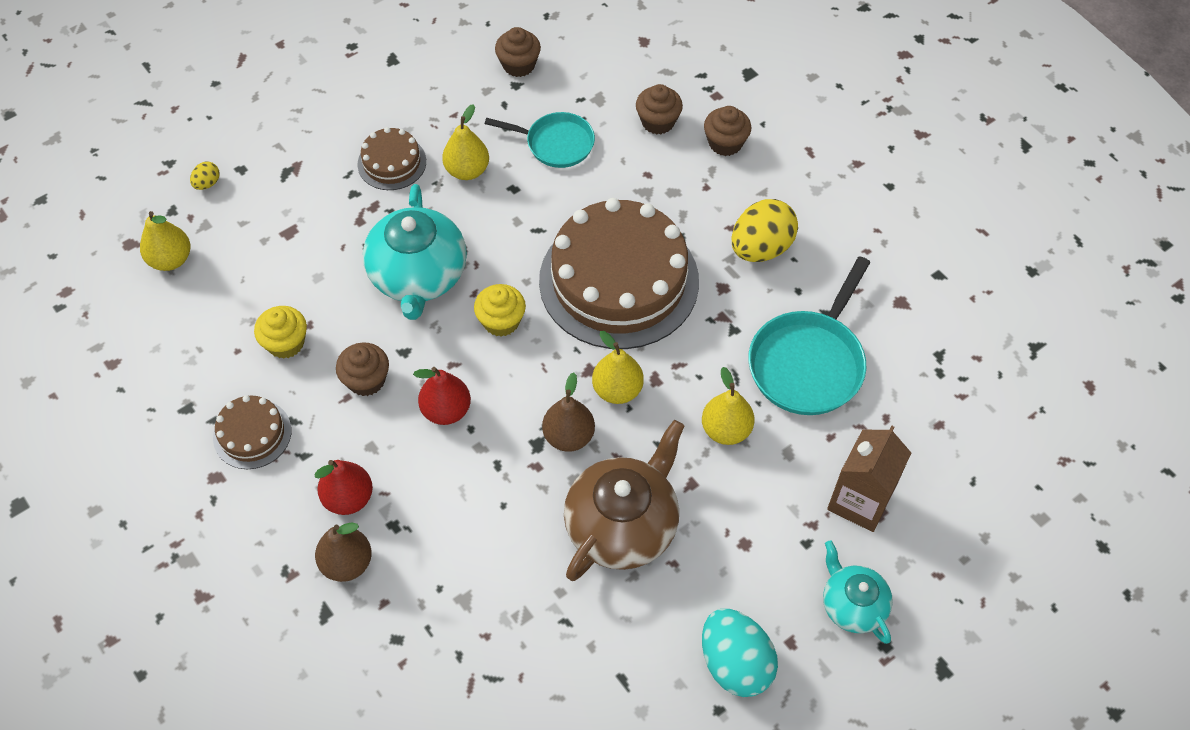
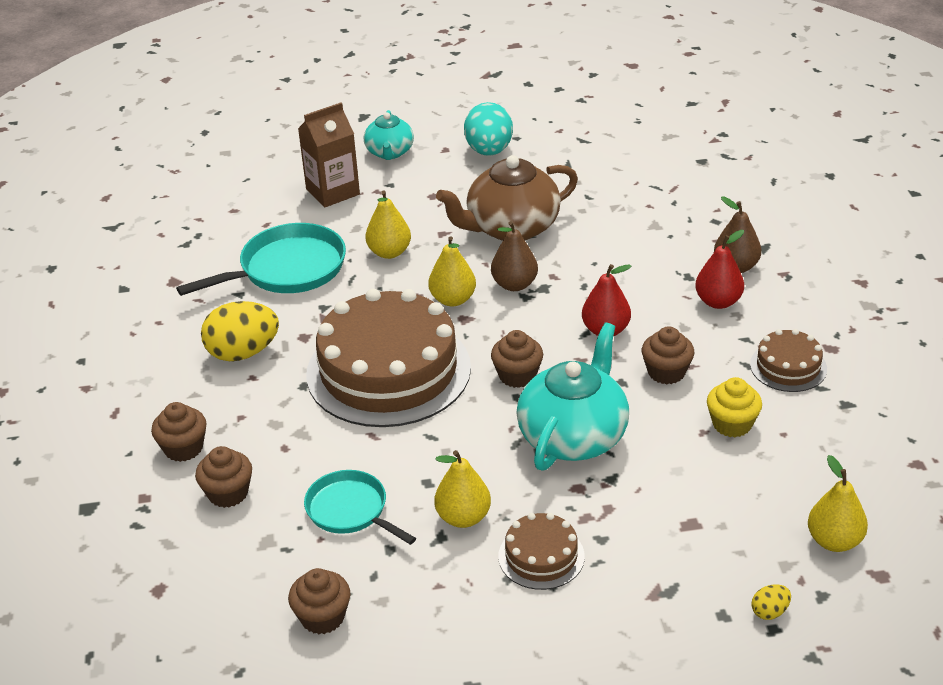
camera: 150 degrees left, 20 degrees down
yellow cupcake [474,284,526,337] -> brown cupcake [491,330,543,388]

